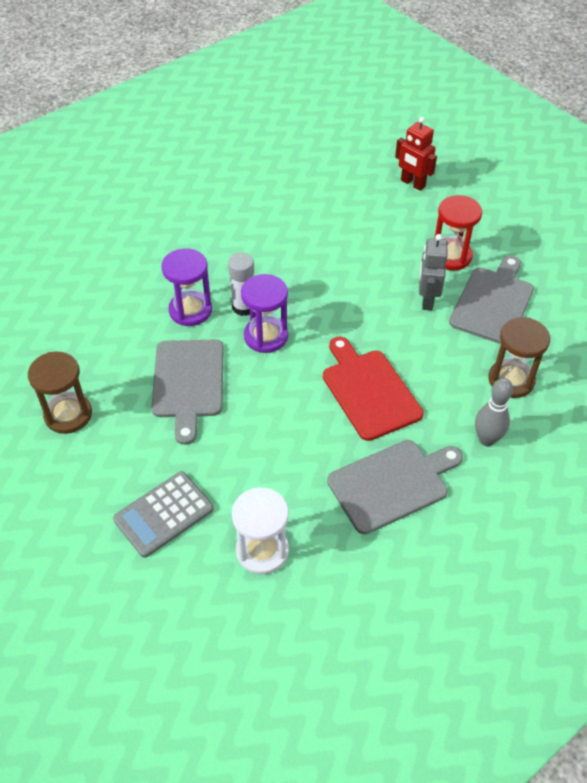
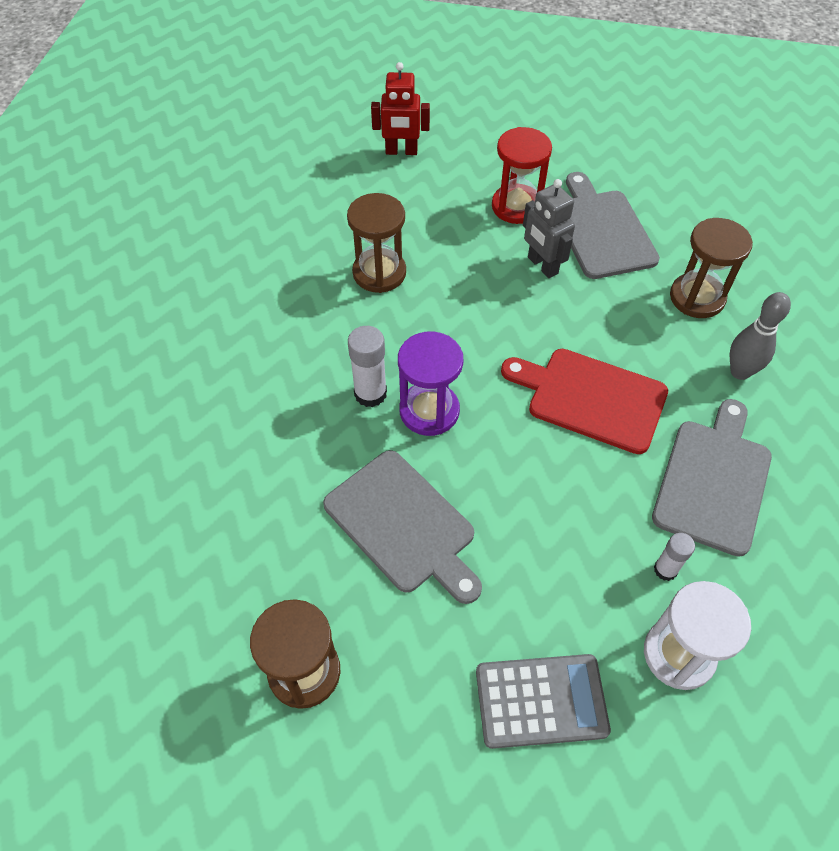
camera: 40 degrees left, 5 degrees up
grey calculator [113,471,214,558] -> grey calculator turned 105 degrees counterclockwise [476,654,611,749]
purple hourglass [161,248,212,326] -> none
none -> brown hourglass [347,193,406,293]
none -> white glue stick [654,533,695,581]

